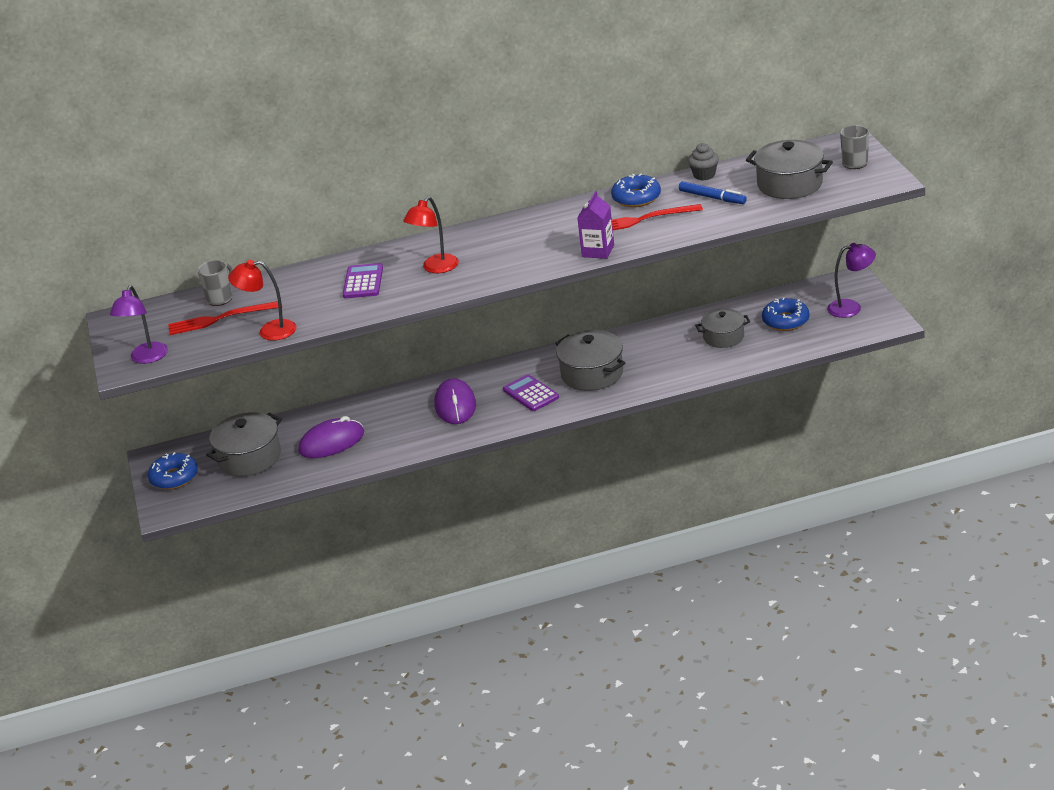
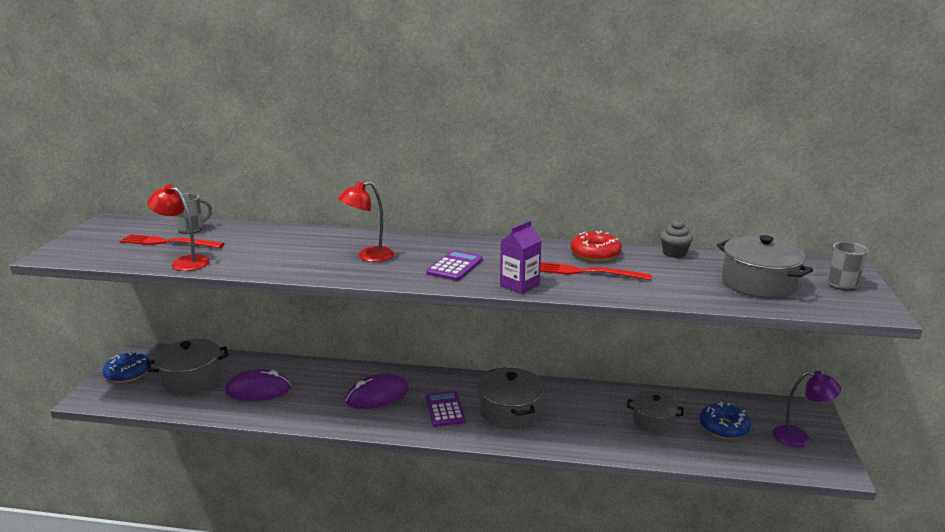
camera: 20 degrees right, 10 degrees down
purple lamp [110,285,168,364] -> none
purple calculator [343,263,383,298] -> purple calculator moved to [426,250,483,281]
purple mouse [434,378,476,424] -> purple mouse turned 45 degrees clockwise [346,374,409,409]
blue donut [611,174,661,207] -> red donut [571,231,622,261]
blue marker [679,181,747,204] -> none

